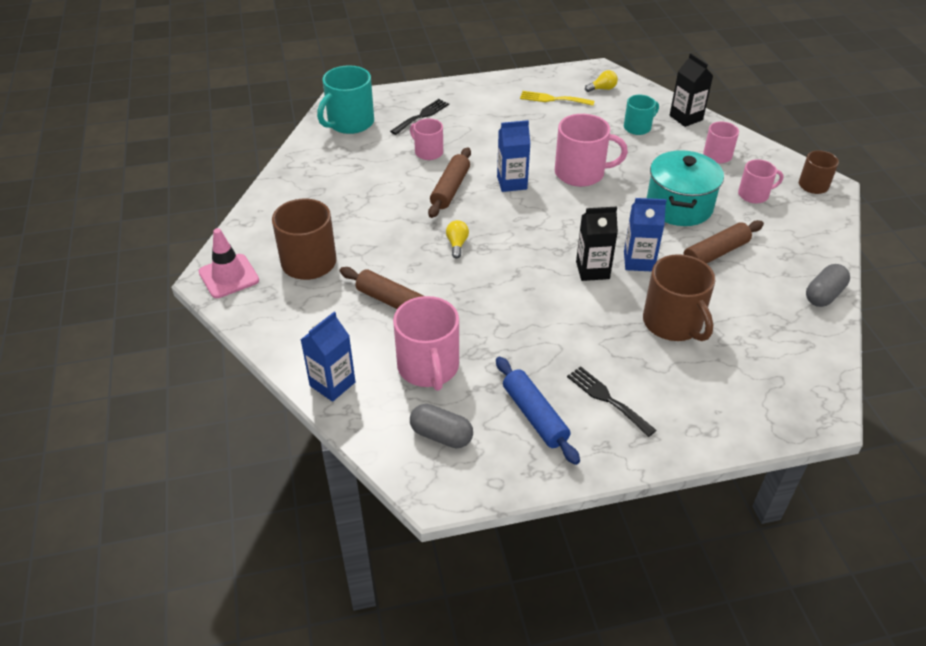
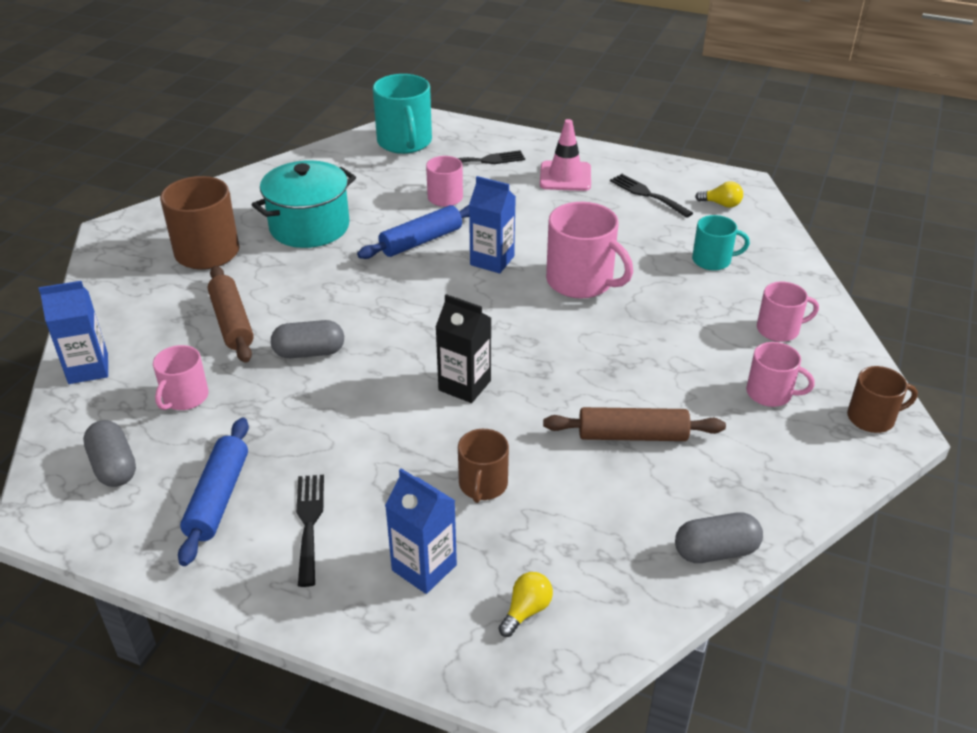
camera: 35 degrees right, 5 degrees down
pink traffic cone [199,228,259,298] -> pink traffic cone moved to [540,119,591,191]
turquoise mug [317,65,374,134] -> turquoise mug turned 90 degrees counterclockwise [373,74,432,154]
pink mug [393,296,459,391] -> pink mug [153,345,209,410], size x0.59
brown rolling pin [428,147,471,218] -> blue rolling pin [357,205,469,259]
yellow light bulb [446,220,469,258] -> yellow light bulb moved to [498,572,553,637]
yellow fork [520,91,594,106] -> black fork [610,174,693,218]
blue carton [624,198,667,271] -> blue carton moved to [385,468,457,594]
brown mug [643,254,716,341] -> brown mug [458,429,509,503], size x0.59
turquoise pot [647,150,724,226] -> turquoise pot moved to [252,161,356,248]
black carton [670,53,713,127] -> none
none -> grey capsule [271,320,344,358]

